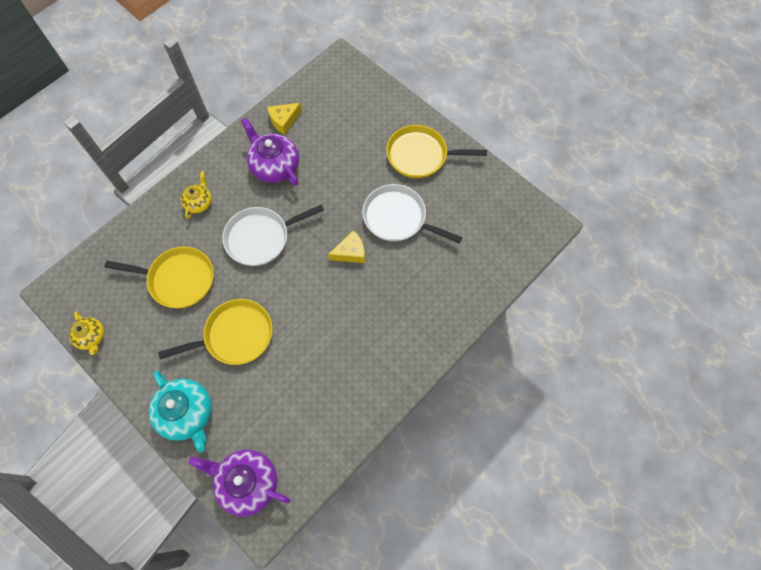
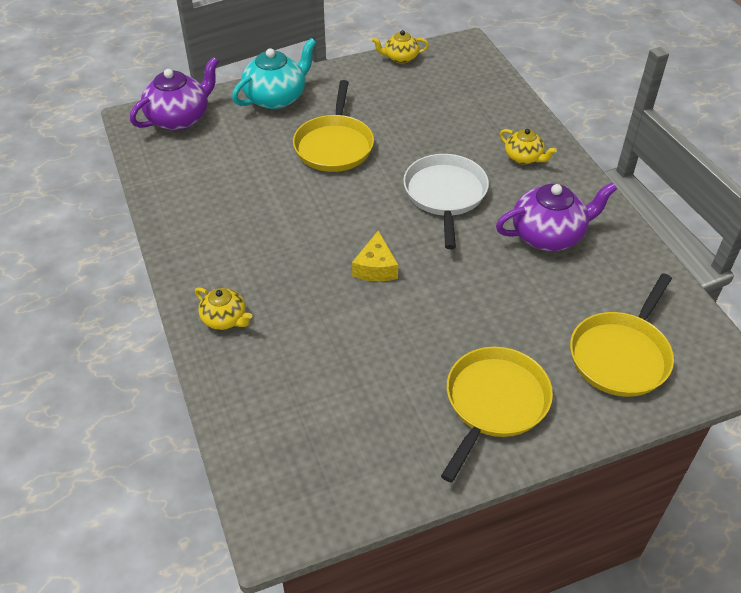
camera: 115 degrees right, 20 degrees down
yellow pan [104,246,214,308] -> yellow pan moved to [570,273,674,397]
turquoise teapot [149,371,212,452] -> turquoise teapot turned 150 degrees clockwise [232,38,317,109]
yellow cheese [267,103,302,135] -> none
white pan [362,184,462,243] -> none
none -> yellow teapot [195,287,252,330]

